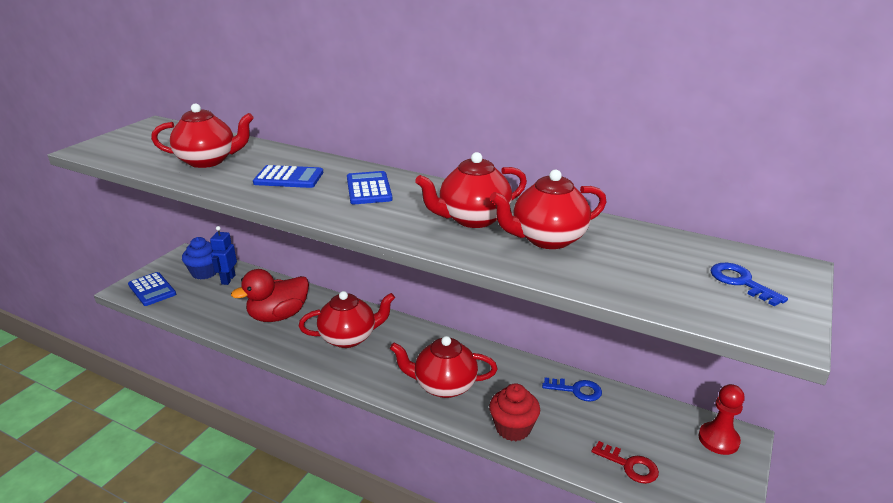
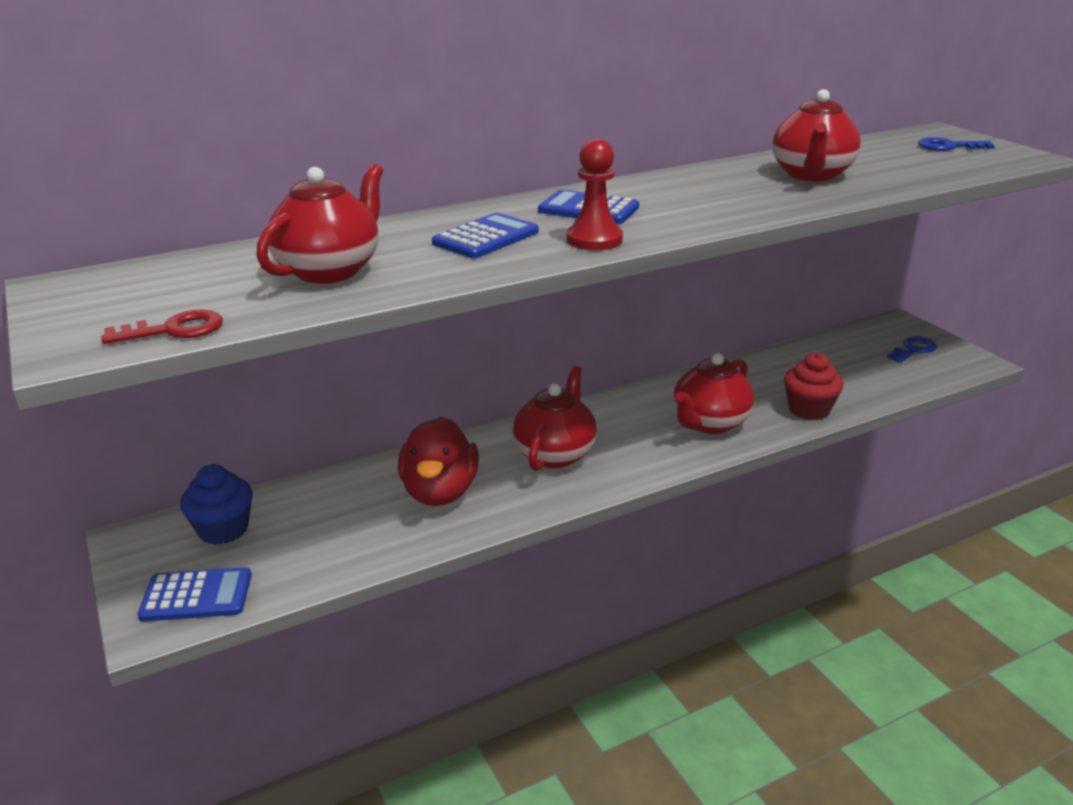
camera: 55 degrees left, 0 degrees up
blue robot [210,226,237,285] -> none
red teapot [415,152,527,228] -> none
blue key [542,378,602,402] -> blue key moved to [887,336,937,363]
red key [591,441,659,484] -> red key moved to [101,310,223,344]
red pawn [698,384,745,455] -> red pawn moved to [567,139,623,250]

